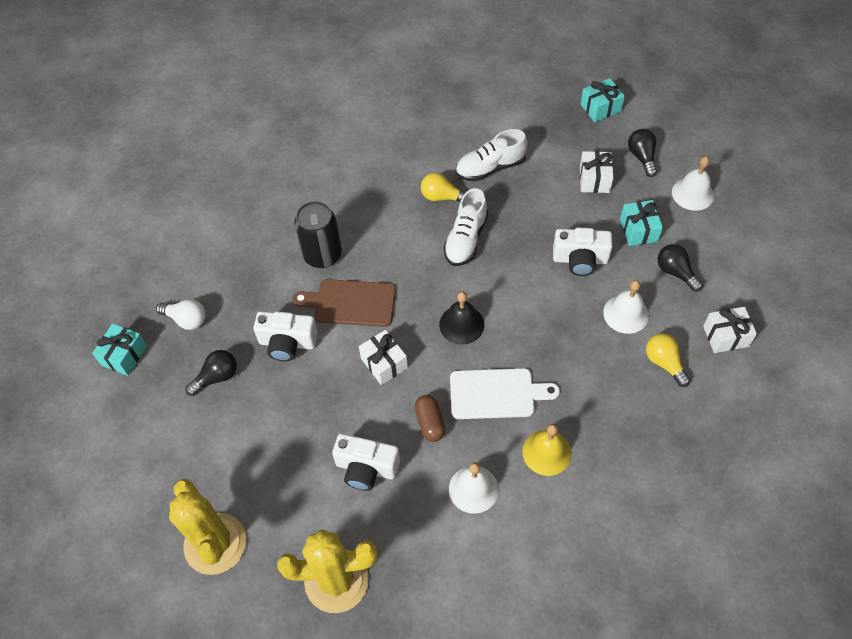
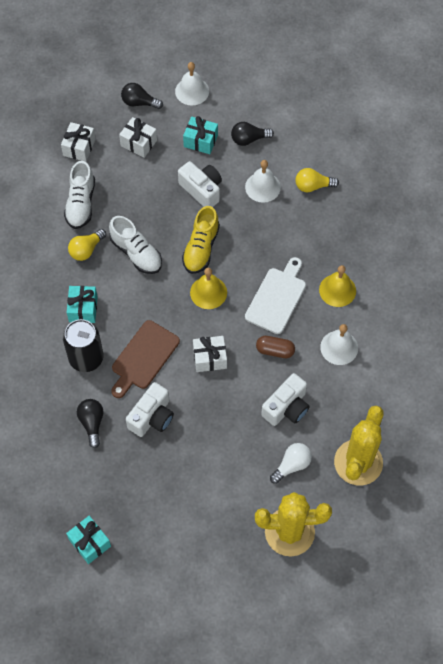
camera: 65 degrees left, 5 degrees up
white light bulb [156,299,205,330] -> white light bulb moved to [270,443,312,484]
black light bulb [185,350,237,396] -> black light bulb moved to [77,399,104,448]
black bell [439,291,484,345] -> yellow bell [190,268,227,309]
white camera [553,228,613,276] -> white camera turned 75 degrees counterclockwise [178,161,222,207]
turquoise gift [580,78,625,122] -> turquoise gift moved to [67,286,98,323]
white gift [703,307,757,353] -> white gift moved to [61,122,96,162]
none -> yellow shoe [182,206,220,274]

